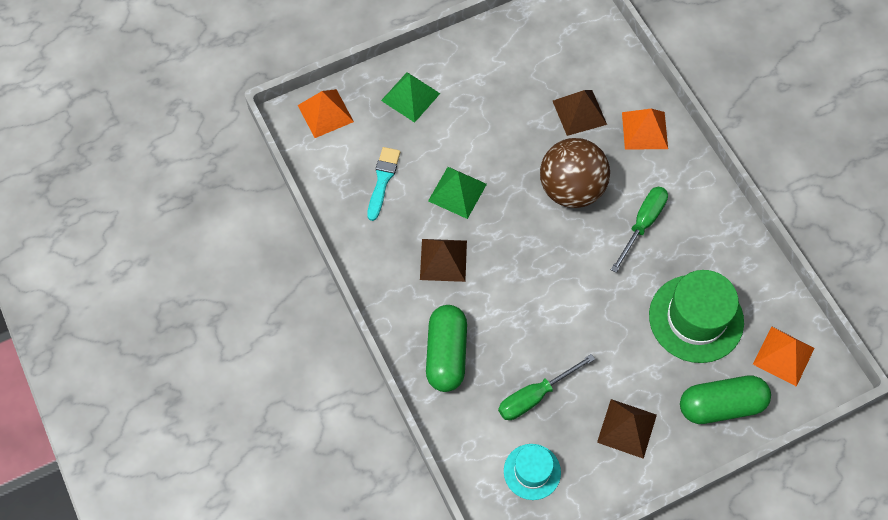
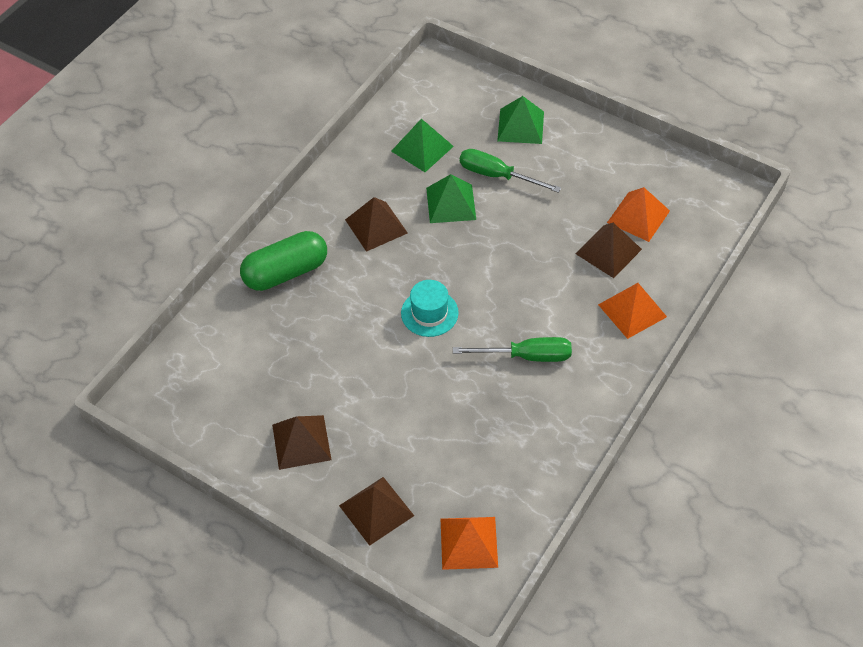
camera: 60 degrees right, 10 degrees down
orange pyramid [298,89,354,138] -> orange pyramid moved to [607,187,670,242]
turquoise brush [367,147,400,221] -> green pyramid [391,119,454,172]
green screwdriver [498,354,595,420] -> green screwdriver moved to [460,149,561,193]
turquoise hat [504,444,561,500] -> turquoise hat moved to [401,280,459,337]
brown ball [540,138,610,208] -> none
green hat [649,270,744,363] -> none
green capsule [680,375,771,424] -> brown pyramid [339,477,414,546]

